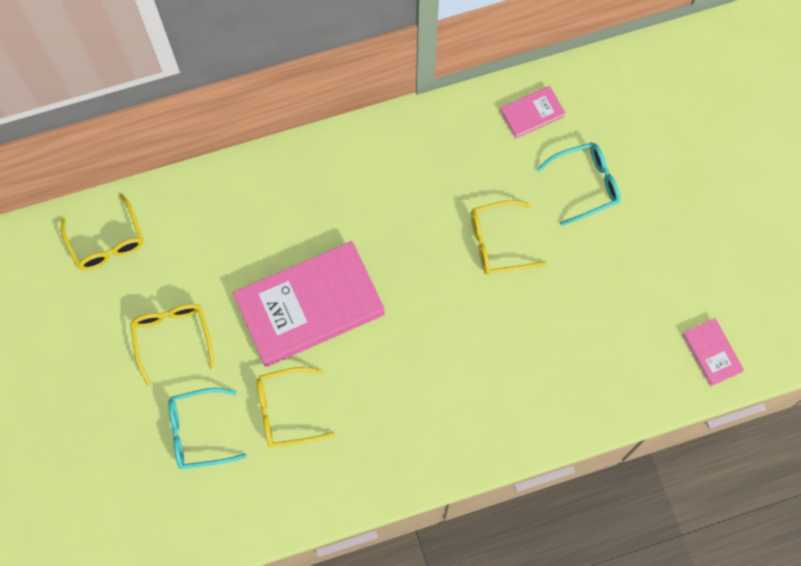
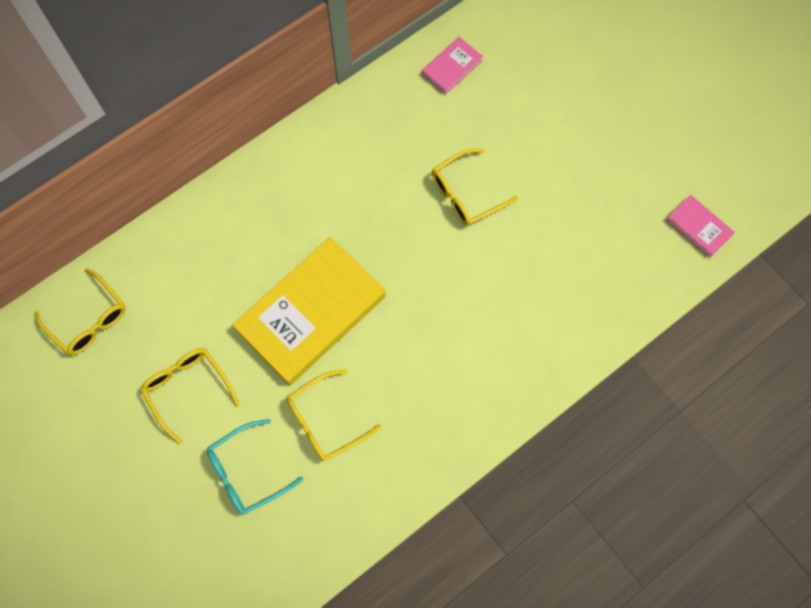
camera: 20 degrees left, 0 degrees up
pink book [233,241,385,367] -> yellow book [232,237,386,386]
turquoise glasses [536,142,621,226] -> none

